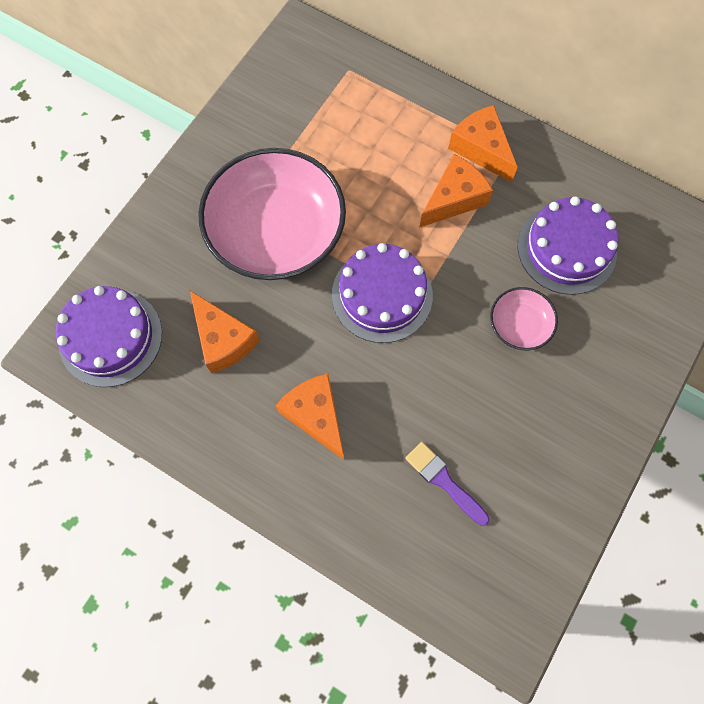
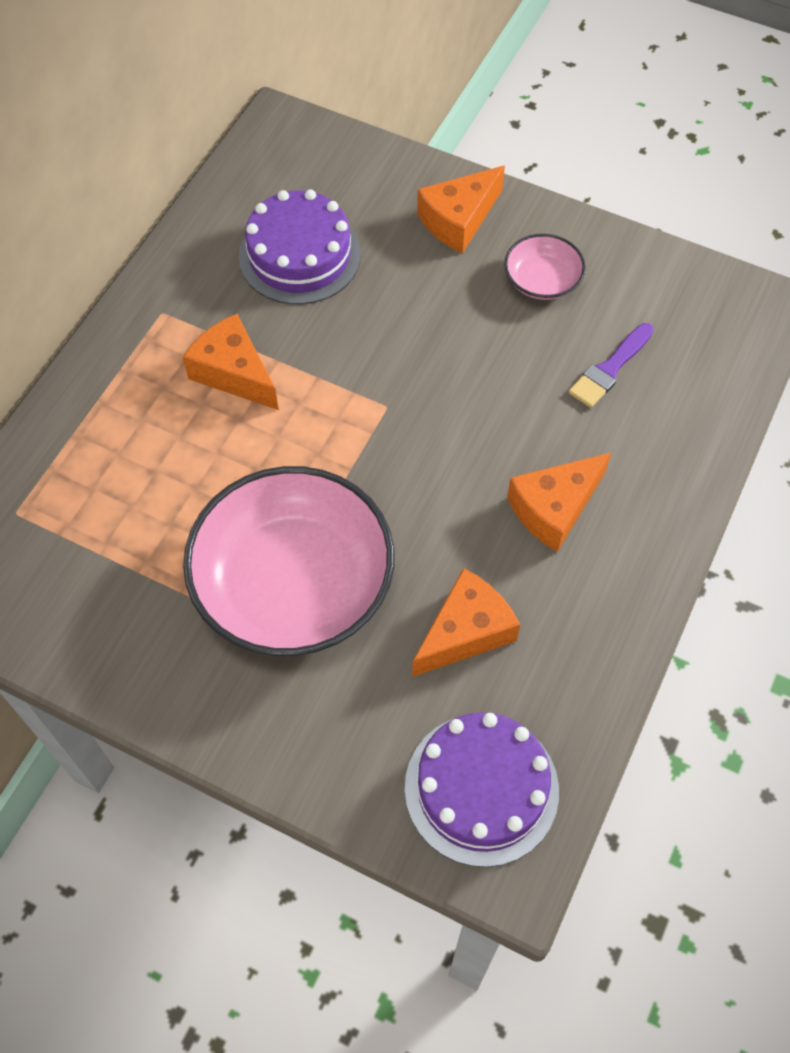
camera: 95 degrees left, 10 degrees down
purple cake [332,243,433,343] -> none
orange cheese [448,105,518,183] -> orange cheese moved to [417,166,505,253]
pink bowl [490,287,558,350] -> pink bowl moved to [504,234,585,300]

